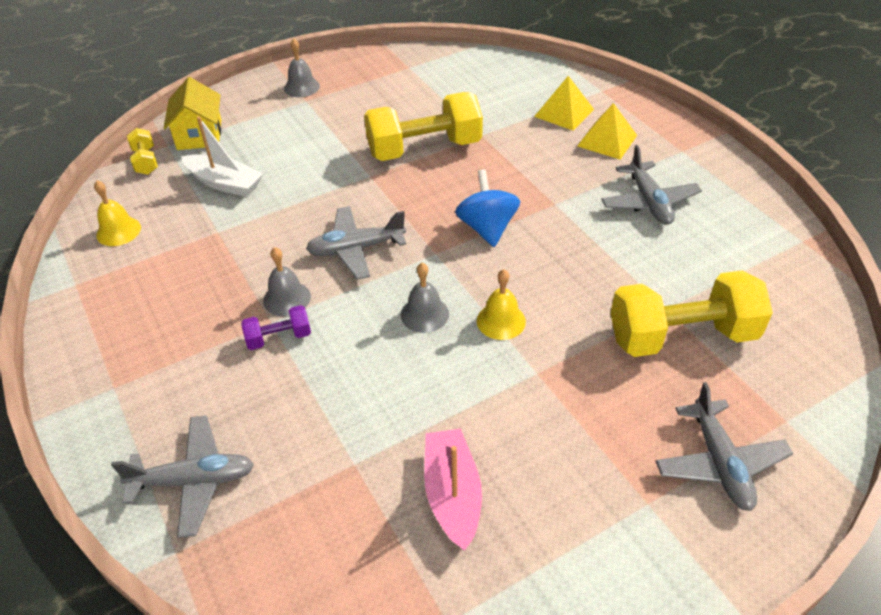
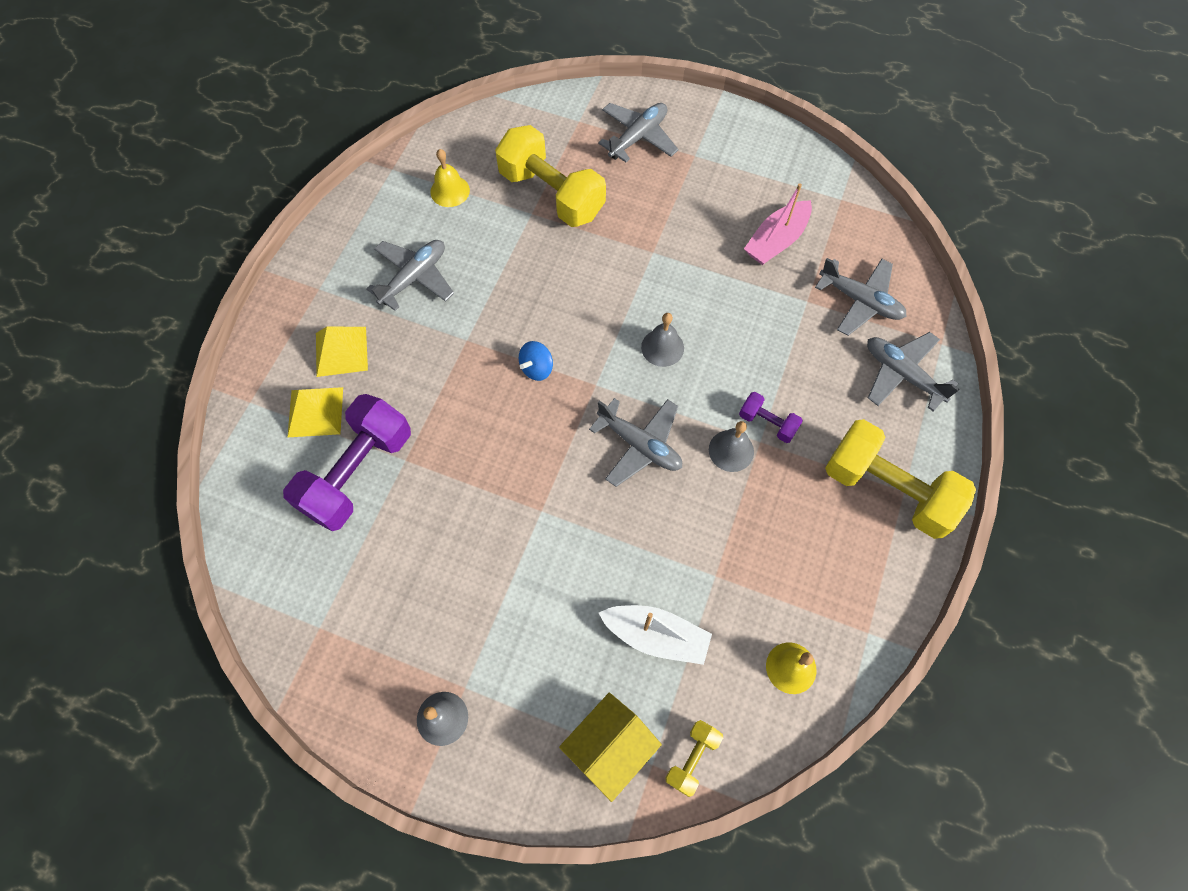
camera: 130 degrees left, 20 degrees up
white boat [181,116,263,197] -> white boat turned 120 degrees clockwise [599,605,712,665]
yellow dumbbell [364,92,483,161] -> yellow dumbbell moved to [825,419,976,539]
blue spinning top [455,170,520,247] -> blue spinning top [519,341,553,381], size x0.63
yellow bell [477,269,526,340] -> yellow bell moved to [430,149,470,207]
none -> purple dumbbell [283,394,411,531]
none -> grey plane [815,258,907,336]

